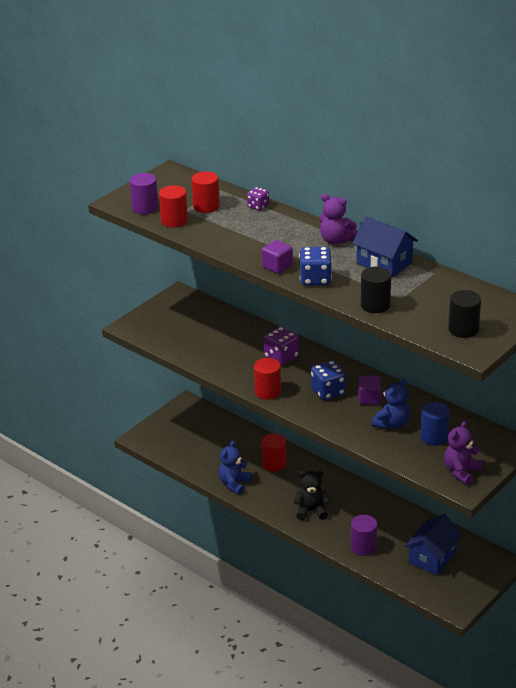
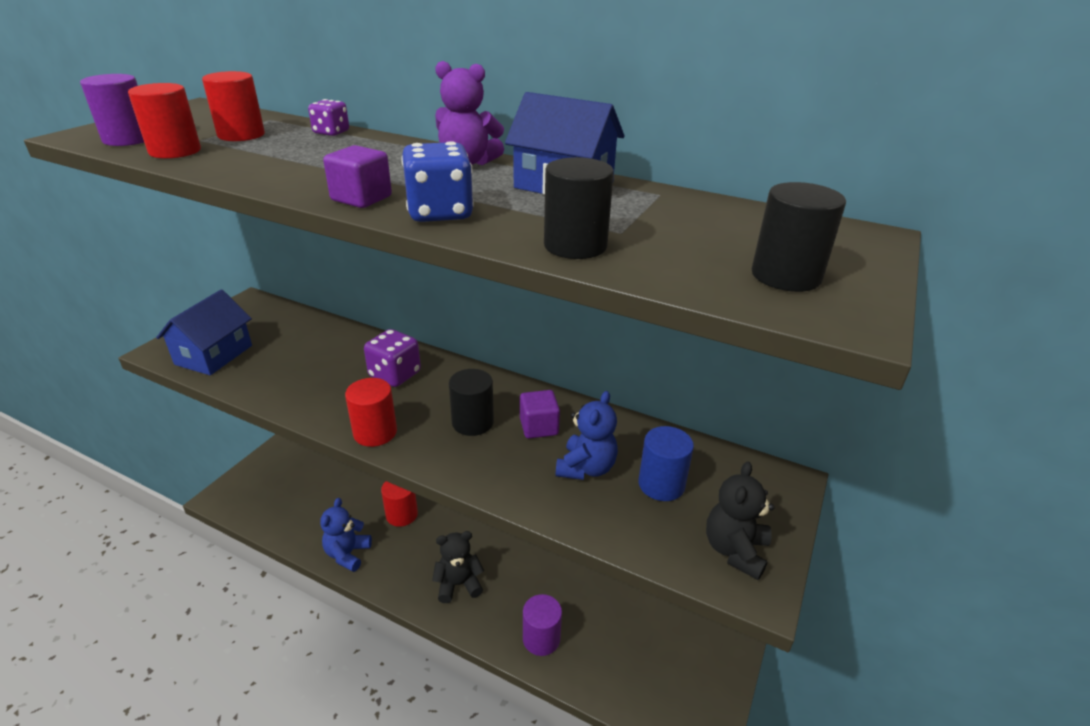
camera: 15 degrees left, 0 degrees up
blue dice [311,360,346,400] -> black cylinder [449,369,494,436]
blue house [405,514,462,575] -> blue house moved to [156,289,252,375]
purple teddy bear [444,420,483,485] -> black teddy bear [706,461,774,580]

